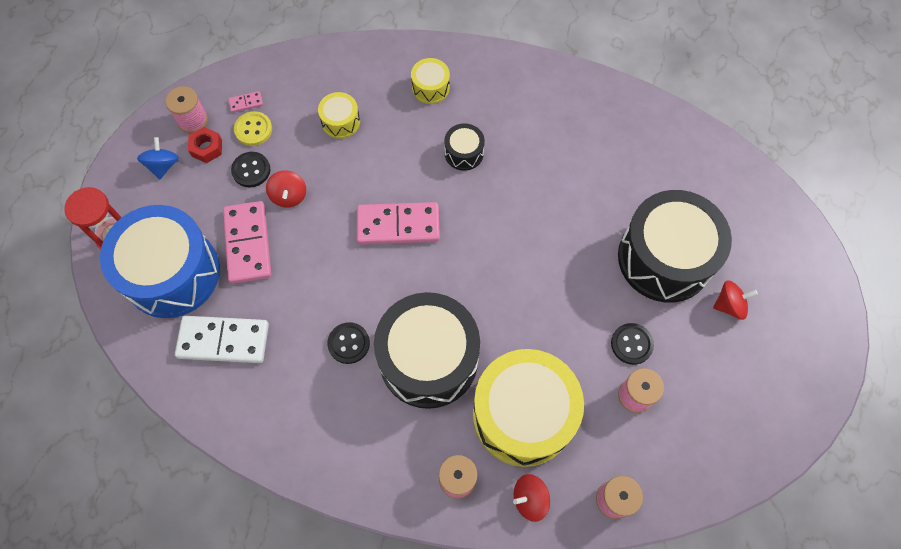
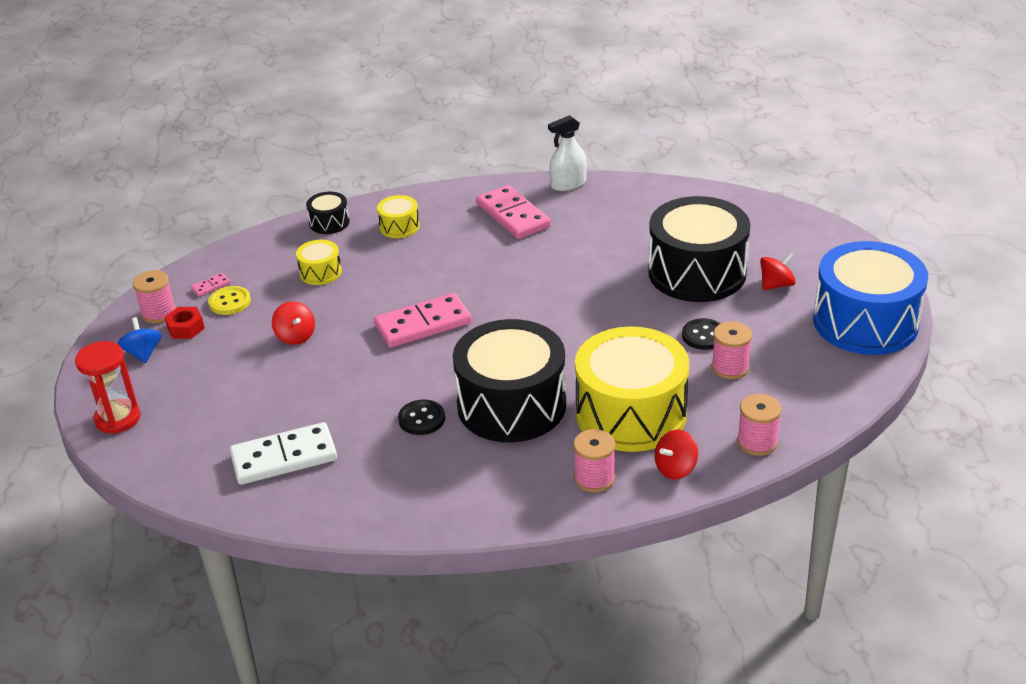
camera: 20 degrees left, 30 degrees down
blue drum [100,205,220,318] -> blue drum moved to [813,241,928,355]
pink domino [223,201,271,284] -> pink domino moved to [476,185,551,239]
black button [231,152,270,187] -> none
black drum [444,123,485,171] -> black drum moved to [306,192,349,234]
none -> white spray bottle [548,115,587,191]

